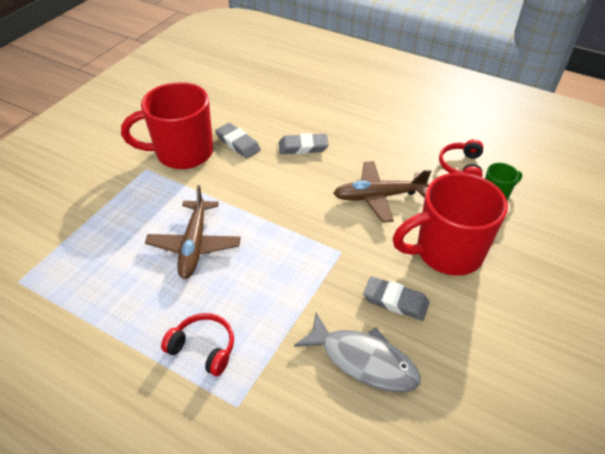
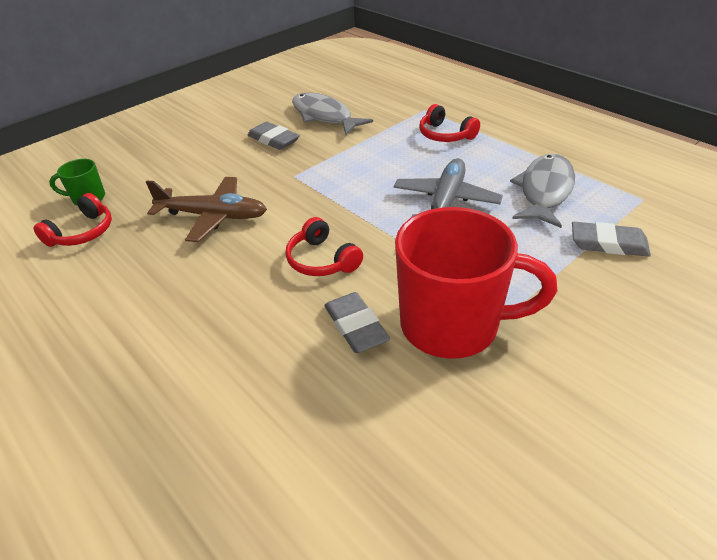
camera: 160 degrees left, 5 degrees down
brown plane [145,185,241,279] -> grey plane [393,158,503,217]
grey eraser [279,133,329,154] -> grey eraser moved to [572,222,651,257]
red mug [393,173,508,276] -> none
none -> red headphones [285,217,363,276]
none -> grey fish [510,154,575,228]

